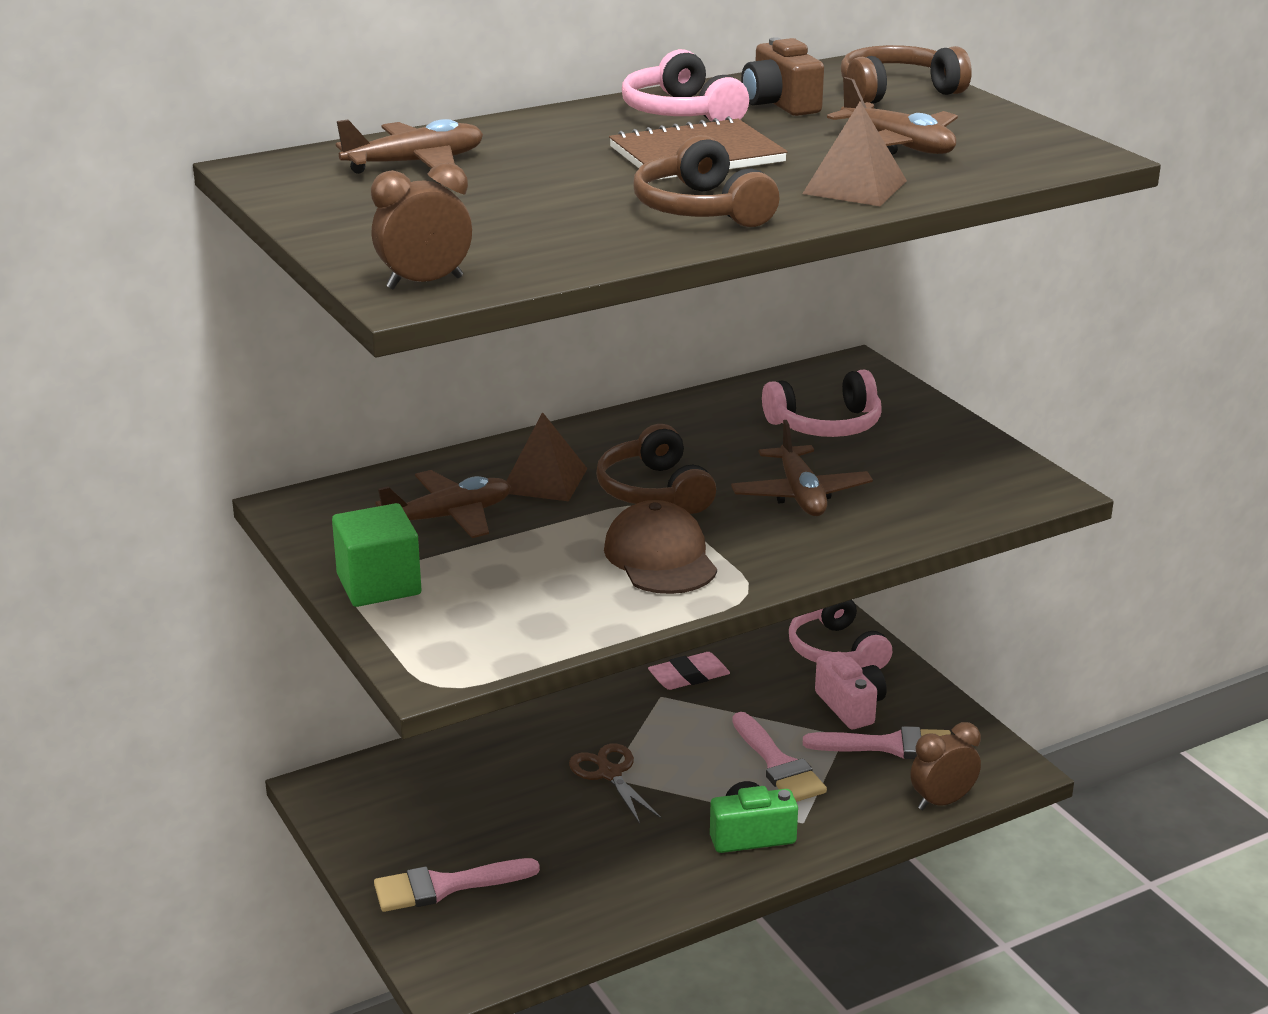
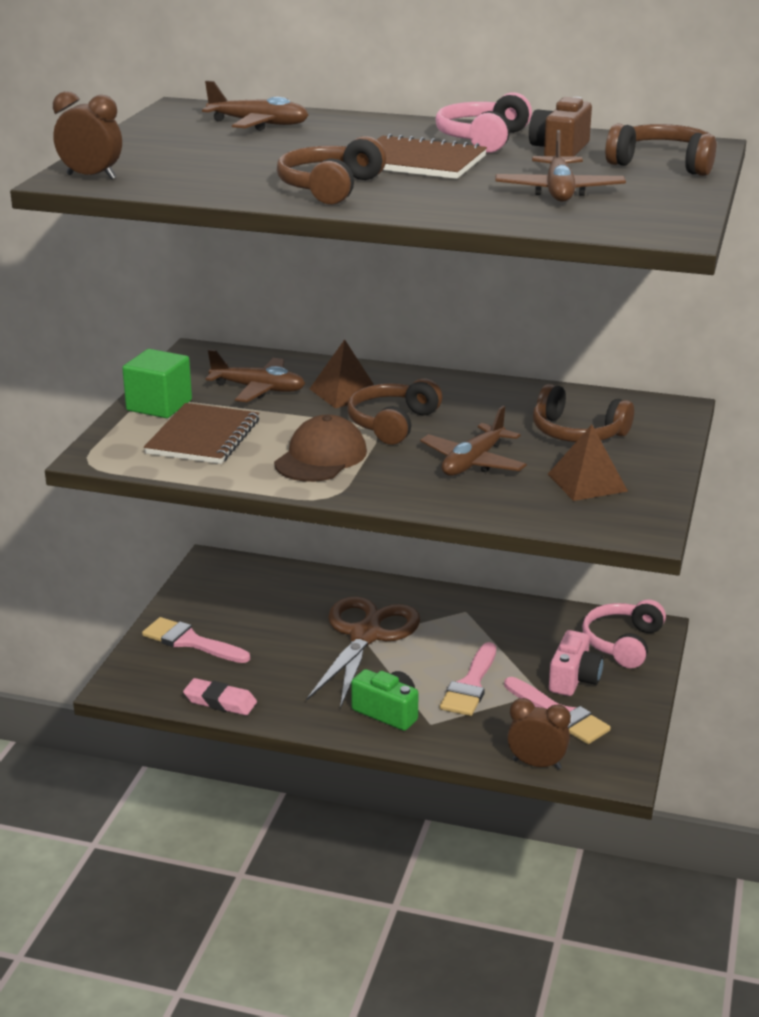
camera: 45 degrees right, 0 degrees up
brown scissors [569,743,662,824] -> brown scissors [306,597,420,709], size x1.84
pink eraser [648,652,730,690] -> pink eraser moved to [183,678,257,715]
pink headphones [762,370,882,437] -> brown headphones [533,384,634,442]
brown pyramid [802,101,907,206] -> brown pyramid moved to [548,425,628,501]
none -> brown notebook [144,403,259,464]

